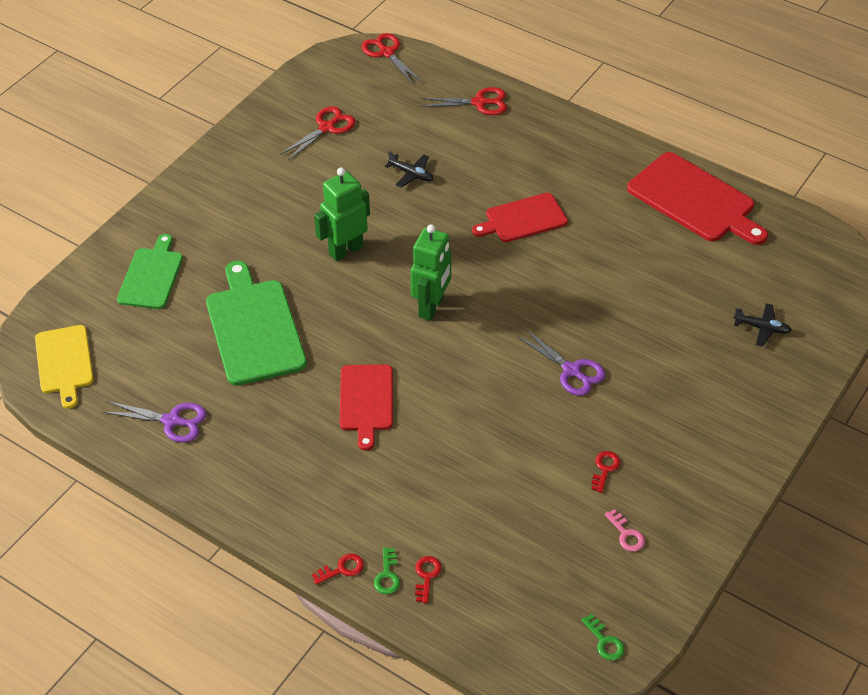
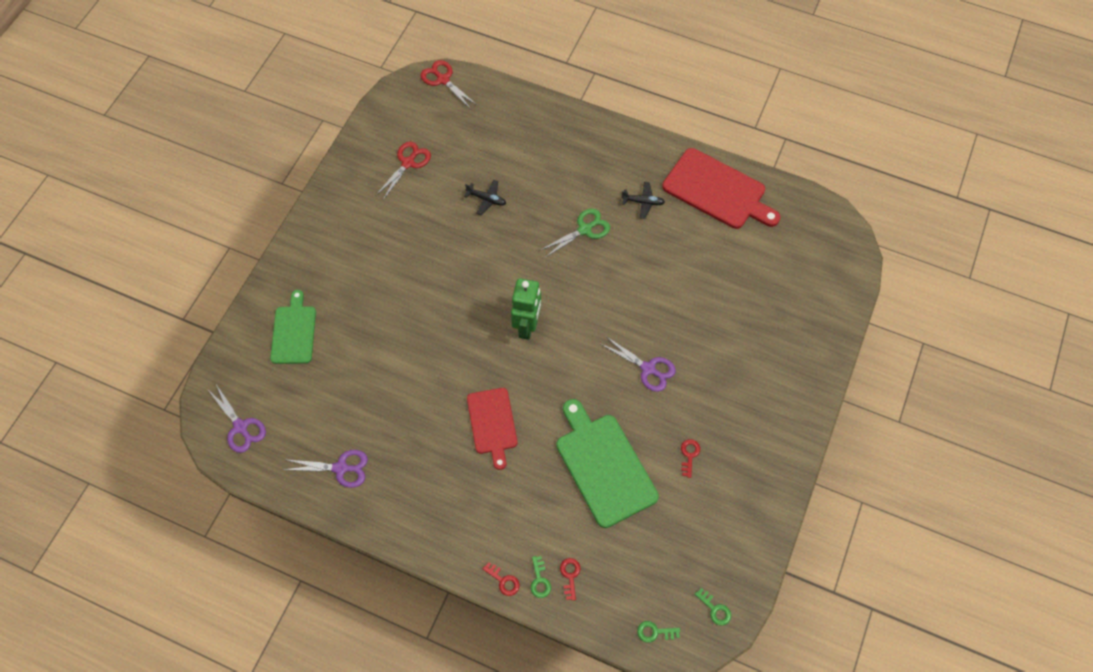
camera: 10 degrees left, 15 degrees up
yellow cutting board [35,325,94,409] -> purple scissors [208,384,266,453]
green cutting board [206,261,307,386] -> green cutting board moved to [556,399,659,528]
red key [312,553,364,585] -> red key turned 75 degrees clockwise [483,562,520,596]
green robot [314,168,370,261] -> none
red scissors [421,87,507,115] -> none
red cutting board [472,193,568,242] -> green scissors [539,208,610,258]
pink key [605,509,645,552] -> none
black plane [734,303,792,347] -> black plane moved to [621,182,665,219]
none -> green key [637,621,680,643]

